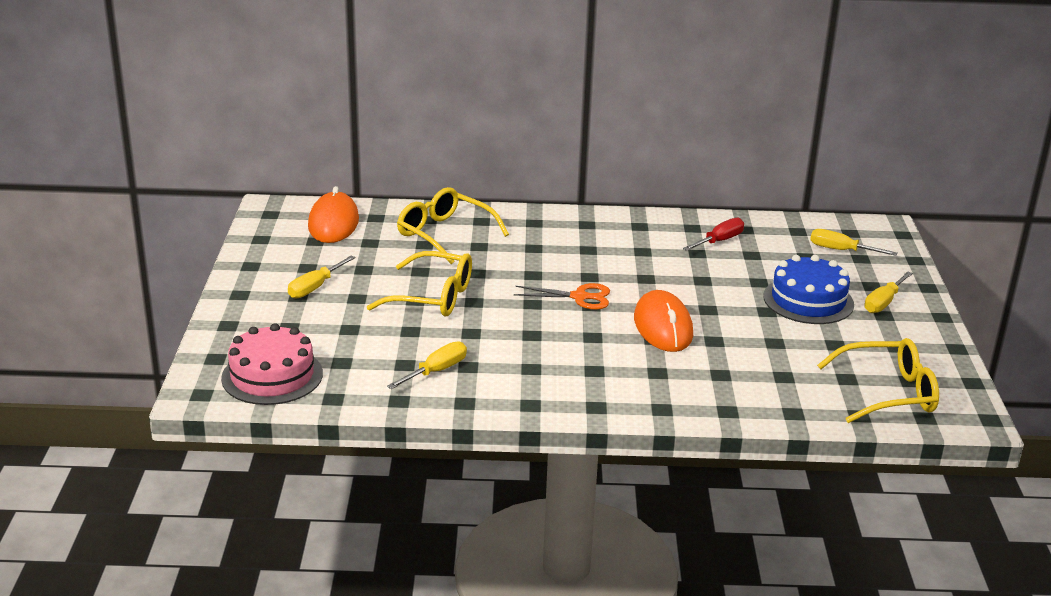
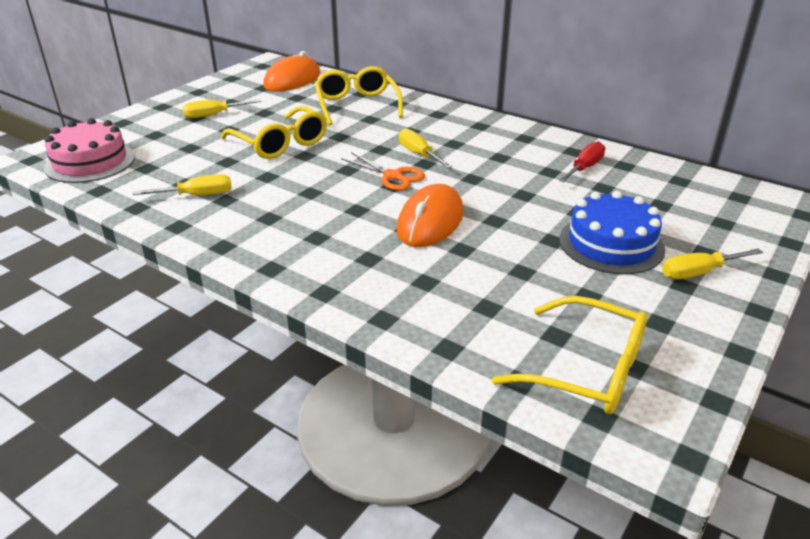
camera: 35 degrees right, 5 degrees up
red screwdriver [683,218,744,251] -> red screwdriver turned 45 degrees counterclockwise [558,141,605,182]
yellow screwdriver [810,229,898,256] -> yellow screwdriver moved to [399,128,452,168]

